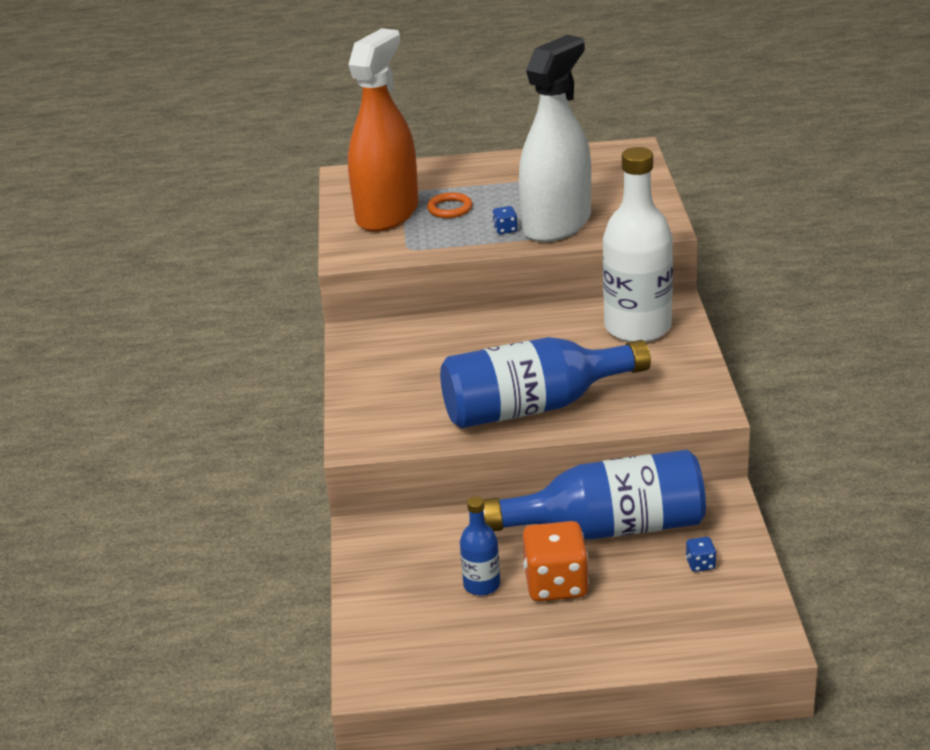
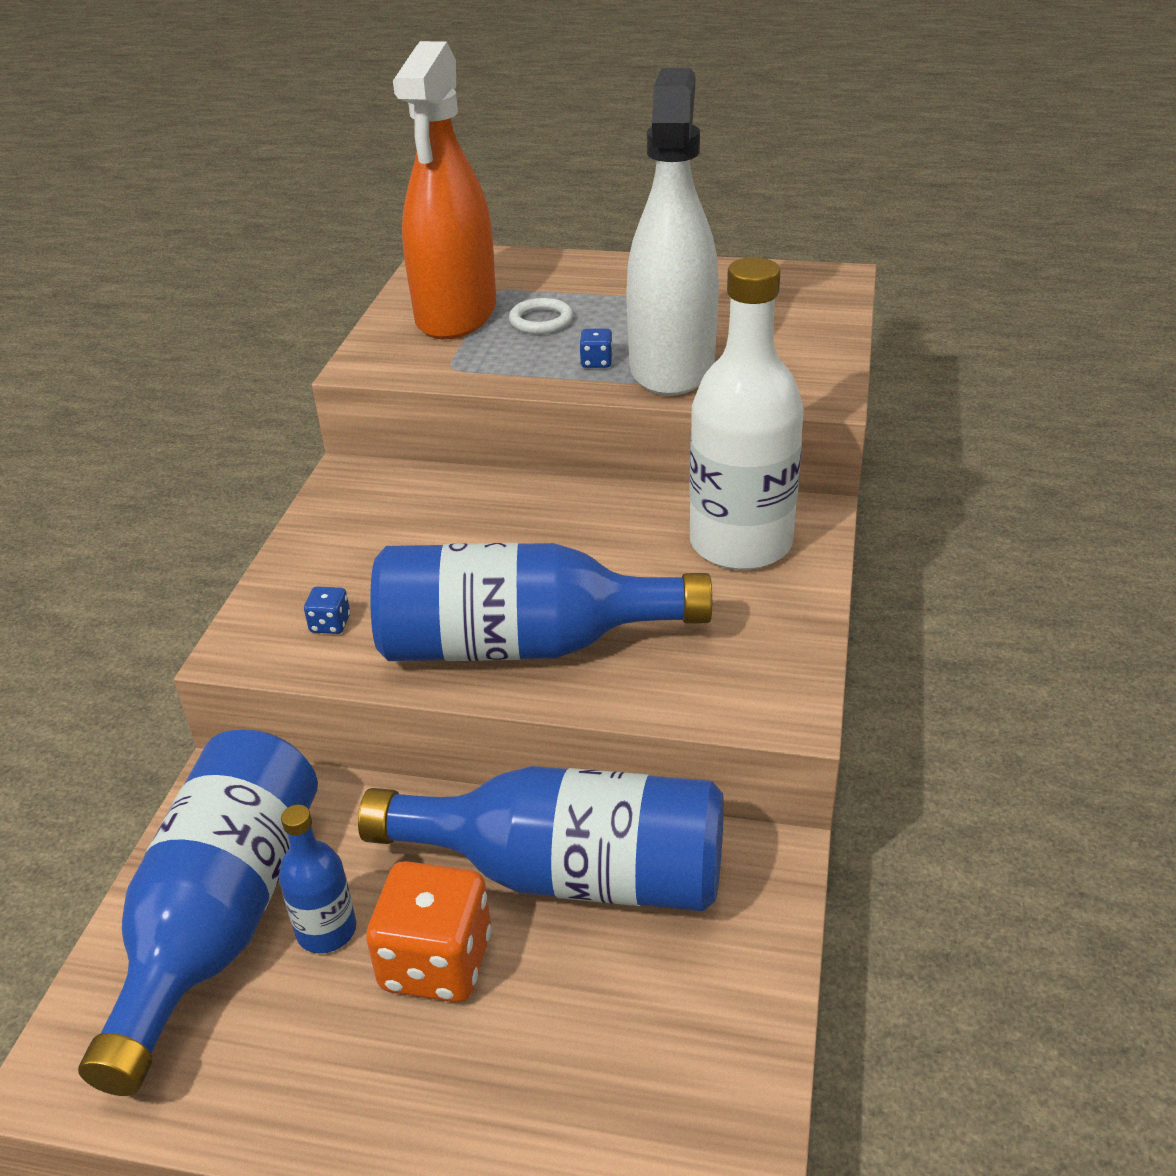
camera: 15 degrees right, 5 degrees up
orange spray bottle [348,28,419,232] -> orange spray bottle turned 150 degrees clockwise [393,41,496,339]
orange ring [427,192,472,218] -> white ring [509,298,573,334]
white spray bottle [519,35,591,242] -> white spray bottle turned 45 degrees counterclockwise [626,68,719,396]
blue dice [686,537,716,572] -> blue dice moved to [304,586,350,634]
none -> blue bottle [78,729,318,1096]

